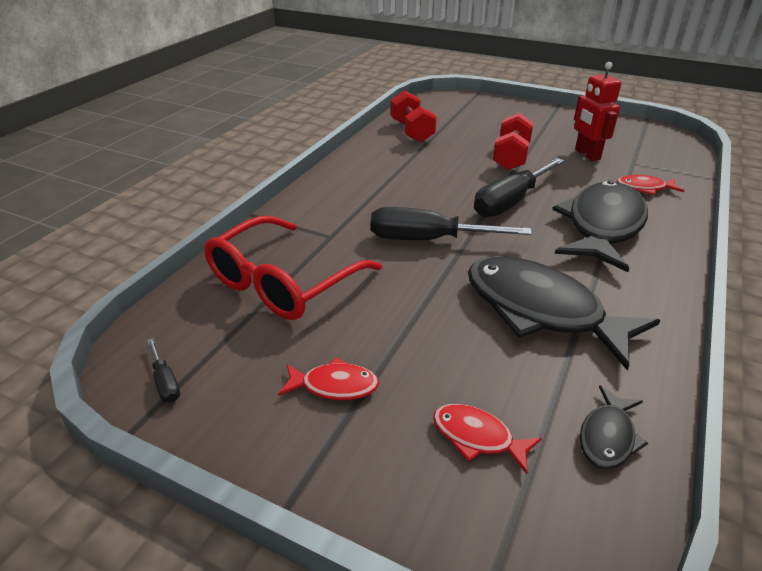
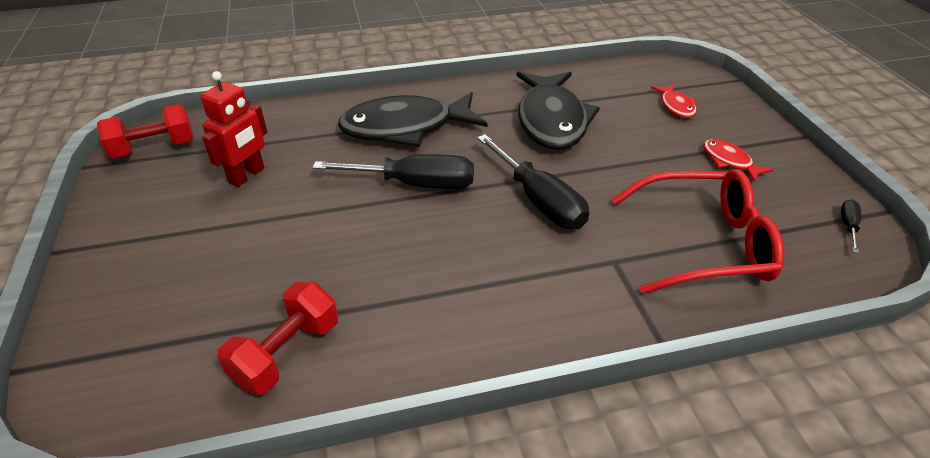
camera: 130 degrees left, 5 degrees up
red dumbbell [493,113,533,170] -> red dumbbell moved to [97,104,194,158]
black fish [580,385,648,469] -> none
red fish [617,175,684,195] -> none

